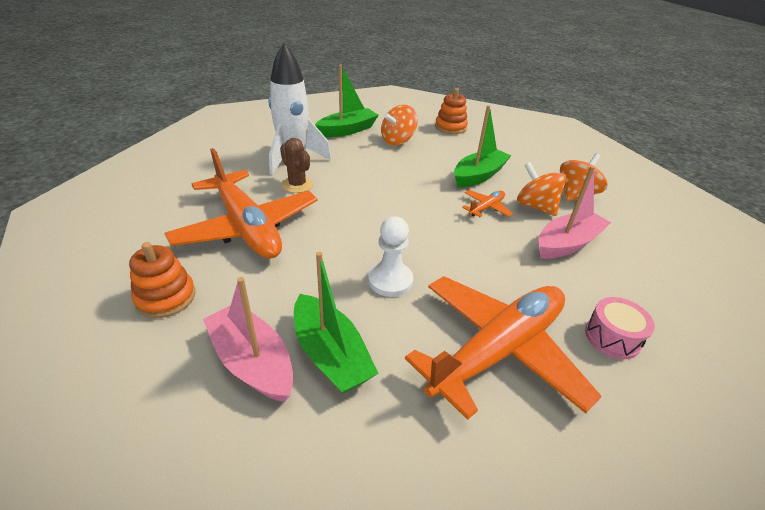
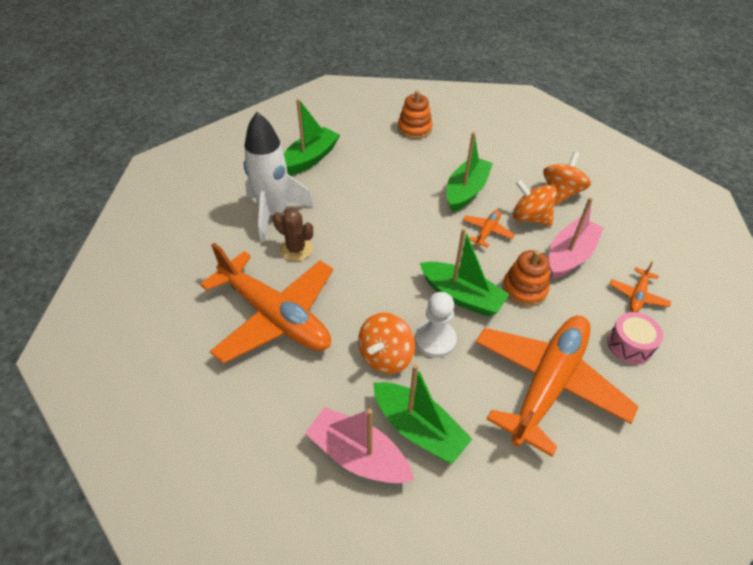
camera: 15 degrees left, 10 degrees up
orange stacking toy [129,242,195,318] -> orange stacking toy moved to [502,250,550,307]
orange spinning top [381,105,418,145] -> orange spinning top moved to [358,312,415,374]
none -> green boat [420,228,509,317]
none -> orange plane [610,262,671,312]

